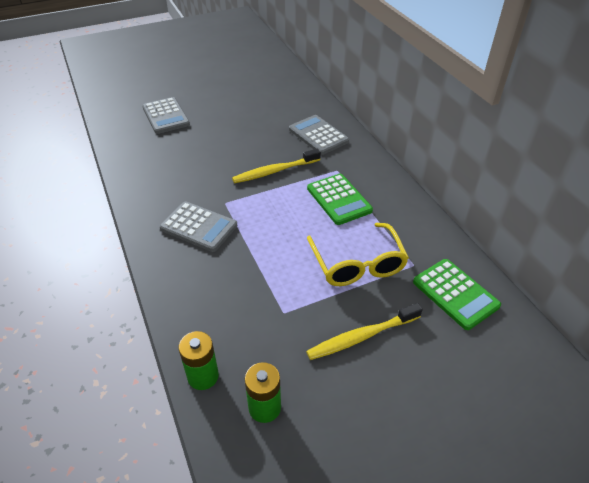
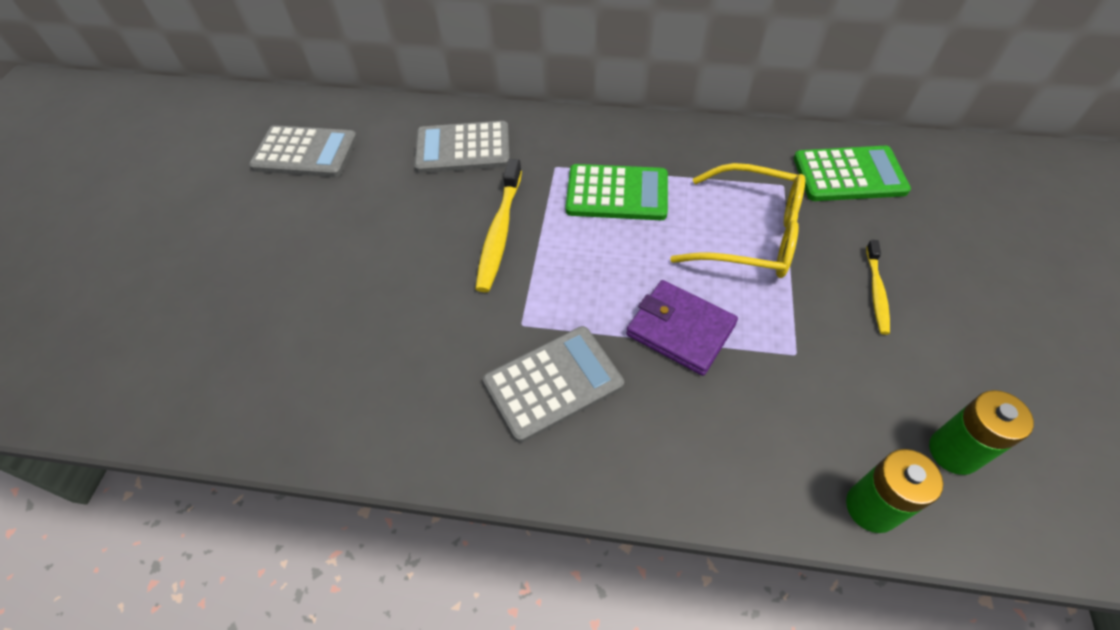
camera: 55 degrees left, 10 degrees up
grey calculator [142,97,190,134] -> grey calculator moved to [249,125,357,177]
yellow toothbrush [306,303,423,360] -> yellow toothbrush [866,240,890,335], size x0.62
none -> purple wallet [626,280,738,376]

